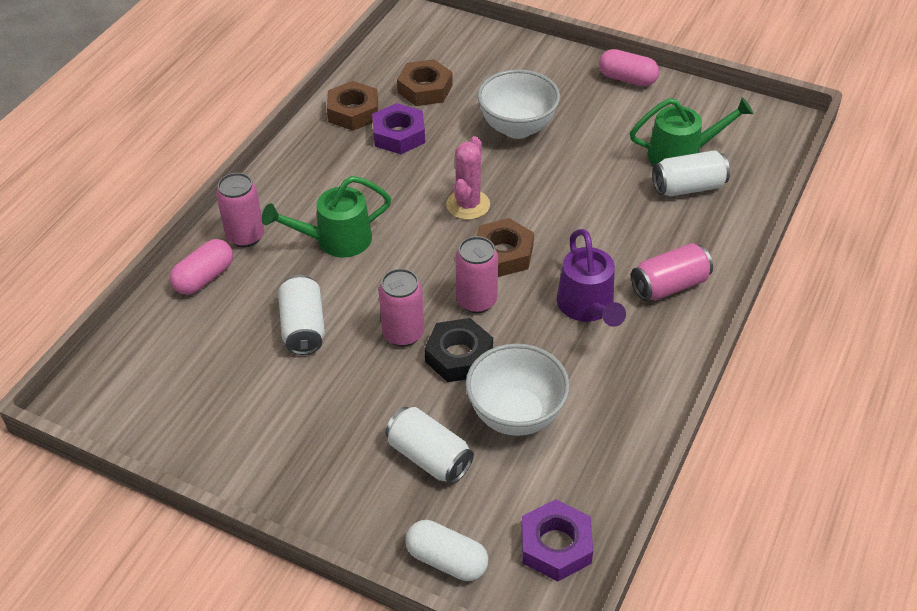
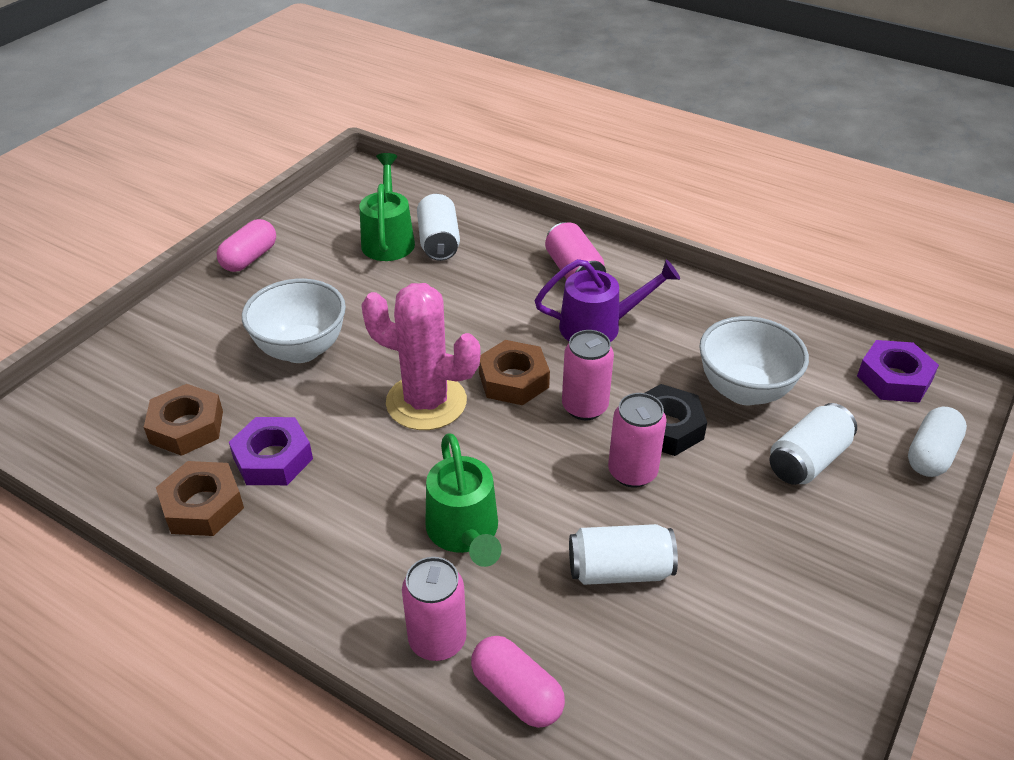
camera: 85 degrees left, 5 degrees down
pink cactus [446,136,490,220] -> pink cactus [361,283,480,430], size x1.51

